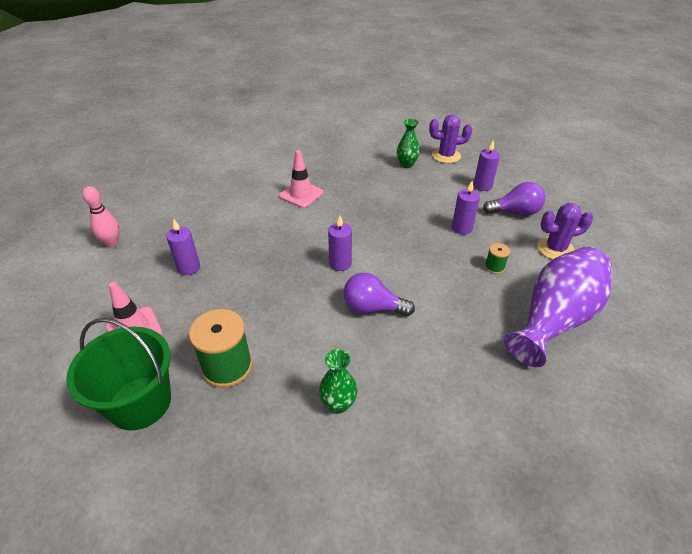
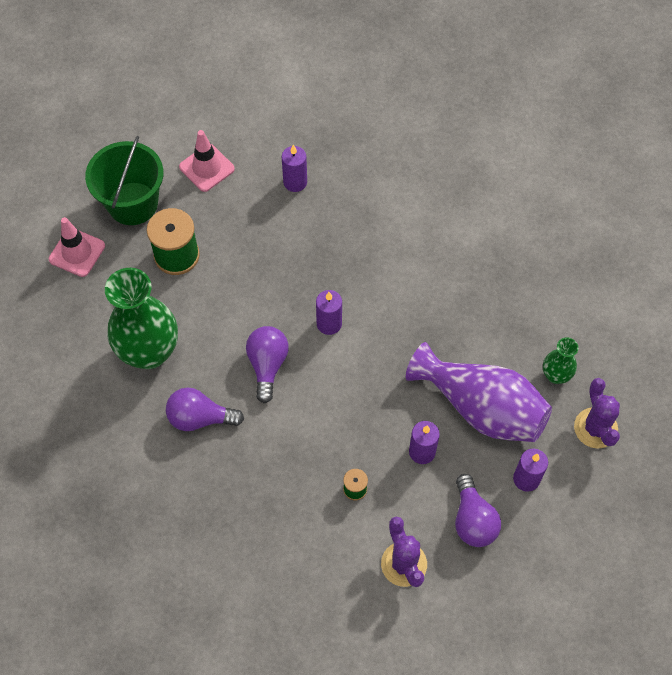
camera: 80 degrees right, 20 degrees up
pink bowling pin [82,186,119,248] -> none
pink traffic cone [279,150,323,208] -> pink traffic cone moved to [49,217,105,277]
green vase [319,349,357,414] -> green vase [105,268,178,369], size x2.06
purple vase [504,247,612,367] -> purple vase moved to [406,342,552,442]
none -> purple light bulb [166,388,244,431]

